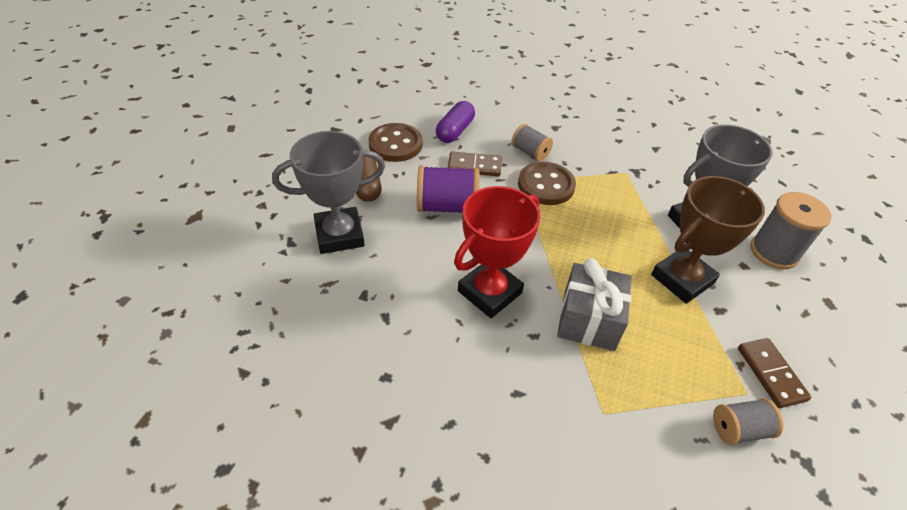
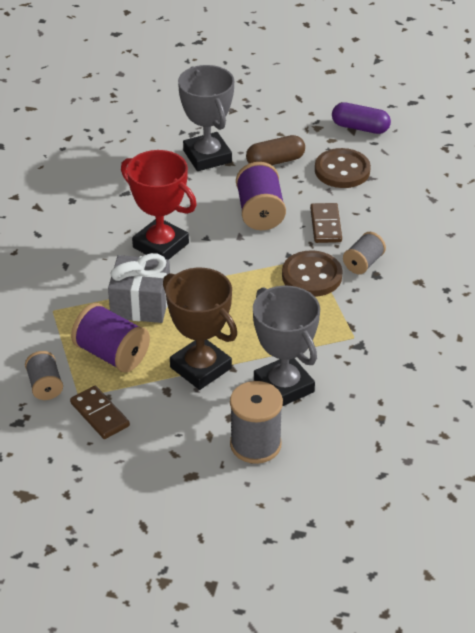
camera: 85 degrees right, 5 degrees down
purple capsule [436,101,475,143] -> purple capsule moved to [332,102,391,134]
brown domino [738,338,812,408] -> brown domino turned 75 degrees clockwise [70,386,130,439]
none -> purple spool [71,303,150,373]

